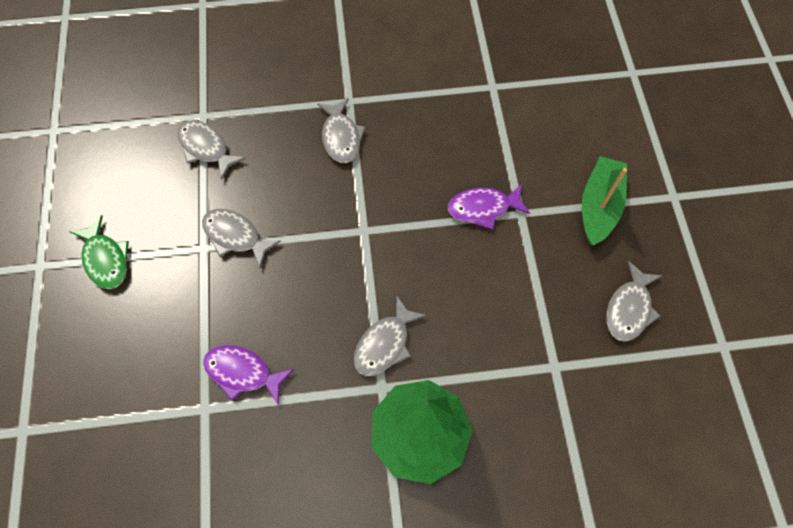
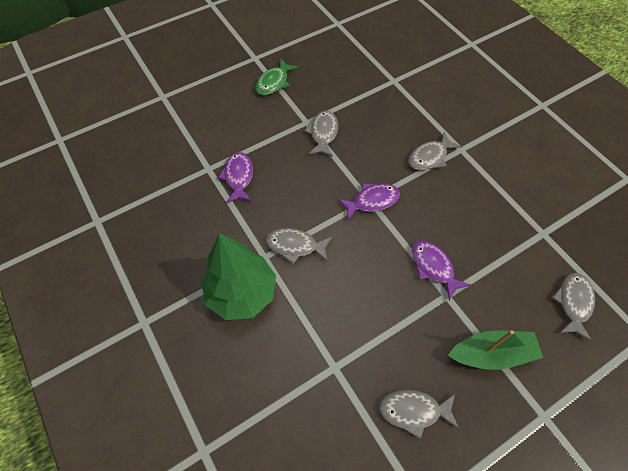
camera: 65 degrees right, 5 degrees down
grey fish [177,120,246,180] -> grey fish moved to [552,273,595,341]
none -> purple fish [338,183,400,220]

